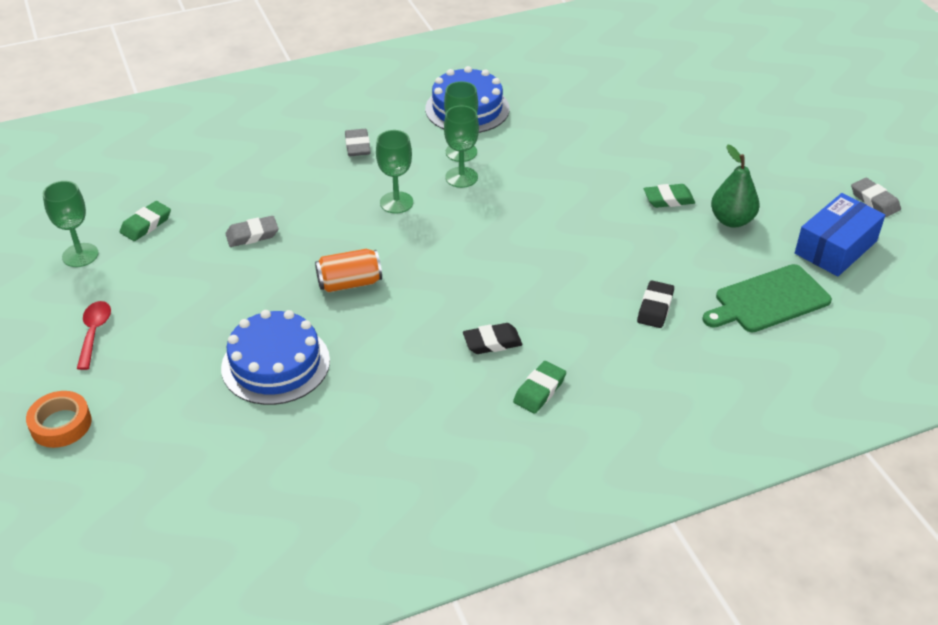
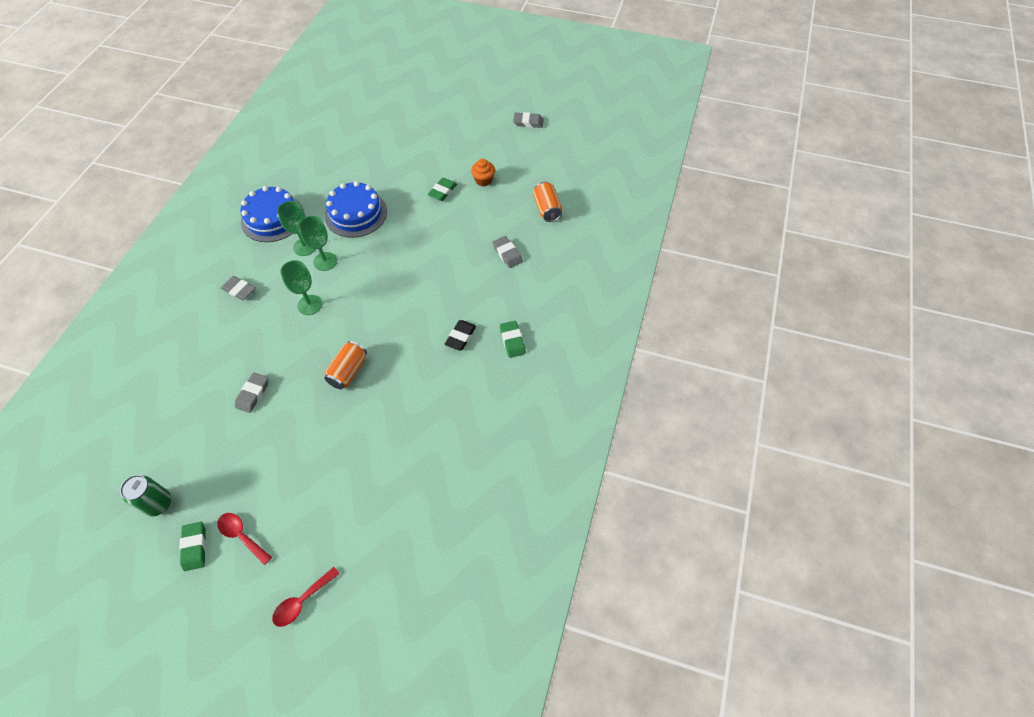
camera: 50 degrees left, 15 degrees up
orange tape [26,391,92,448] -> red spoon [272,567,340,627]
green goblet [43,181,99,267] -> green can [120,475,171,516]
green eraser [120,201,171,241] -> green eraser moved to [179,522,206,571]
blue cake [221,310,330,405] -> blue cake moved to [325,181,387,238]
black eraser [637,281,674,328] -> grey eraser [492,236,523,268]
green cutting board [703,264,832,332] -> orange can [533,182,562,222]
green pear [711,144,759,228] -> orange cupcake [471,159,495,186]
blue box [795,193,885,276] -> none

